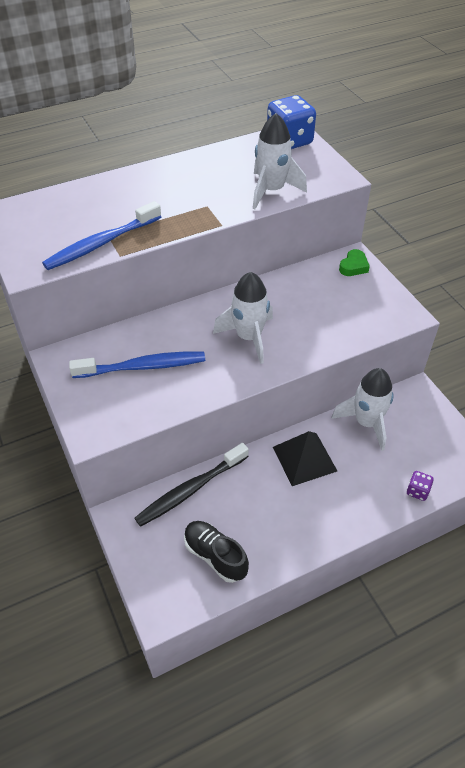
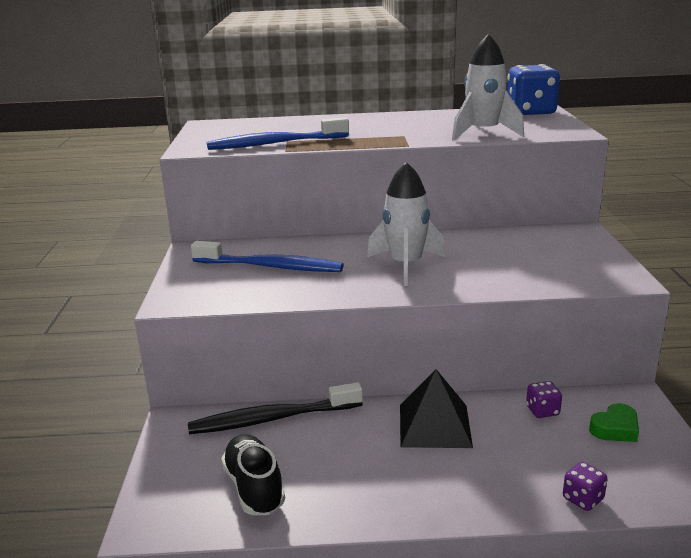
camera: 25 degrees right, 25 degrees down
white rocket [331,368,394,451] -> purple dice [526,381,562,418]
green heart [339,249,370,276] -> green heart moved to [589,403,639,442]

